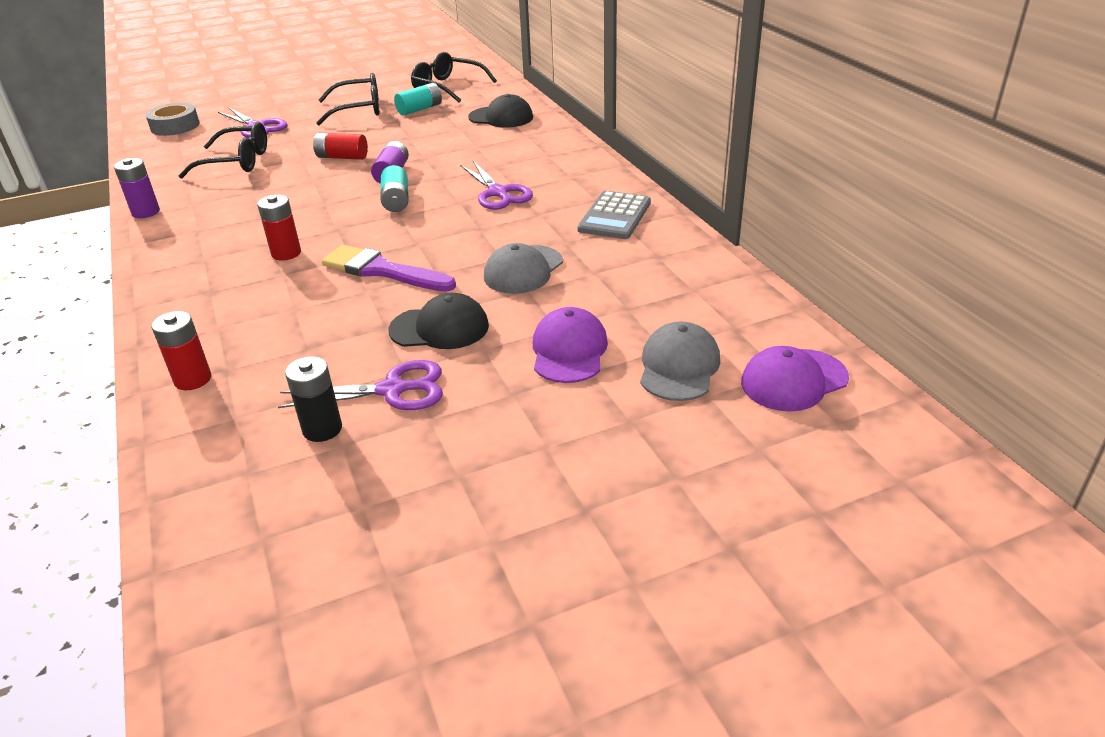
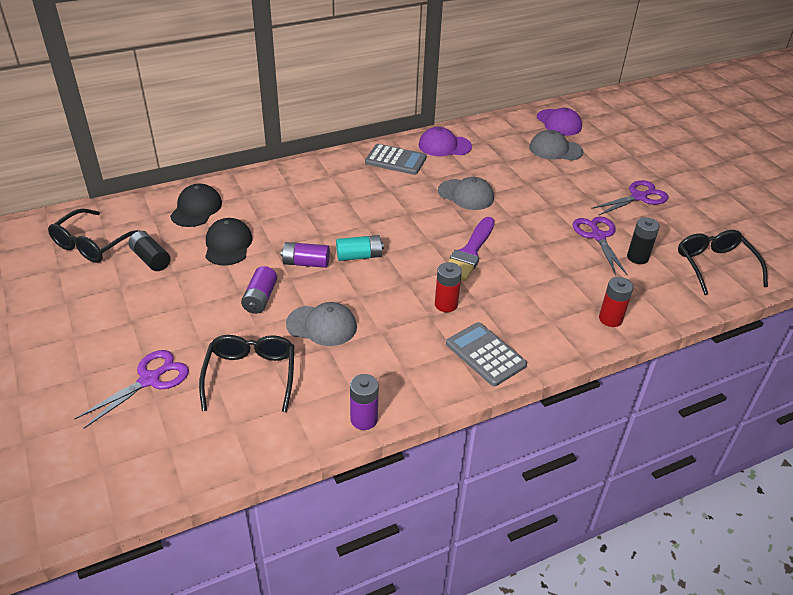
camera: 95 degrees left, 5 degrees up
grey tape [146,103,199,136] -> none
red battery [313,133,368,160] -> purple battery [241,266,277,314]
black glasses [316,73,379,125] -> black glasses moved to [678,230,768,295]
black cap [388,293,489,349] -> black cap moved to [205,218,253,266]
turquoise battery [394,83,442,116] -> black battery [128,231,171,271]
purple scissors [460,161,533,210] -> purple scissors moved to [591,180,668,216]
purple cap [533,307,608,383] -> purple cap moved to [419,127,472,156]
none -> grey cap [286,302,357,346]
none -> grey calculator [446,322,527,386]

